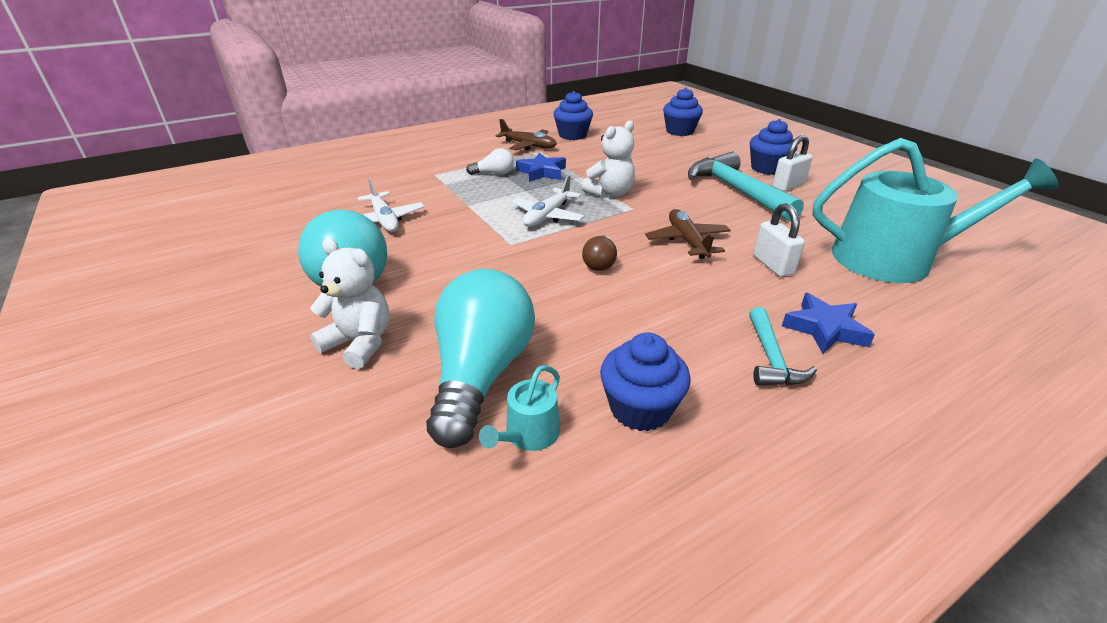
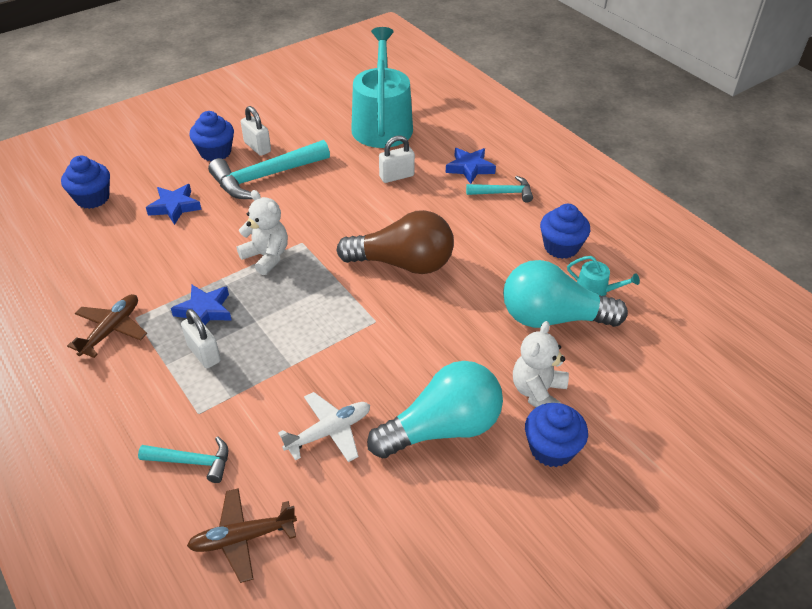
camera: 95 degrees left, 10 degrees up
white light bulb [466,148,514,175] -> white padlock [181,309,221,368]
white plane [511,175,585,227] -> none
blue cupcake [554,91,593,140] -> blue cupcake moved to [525,403,588,467]
brown light bulb [582,235,617,271] -> brown light bulb [336,210,454,274], size x2.22
brown plane [645,209,731,259] -> brown plane moved to [187,488,297,583]
none -> turquoise hammer [138,436,228,483]
none -> blue star [146,184,202,225]

